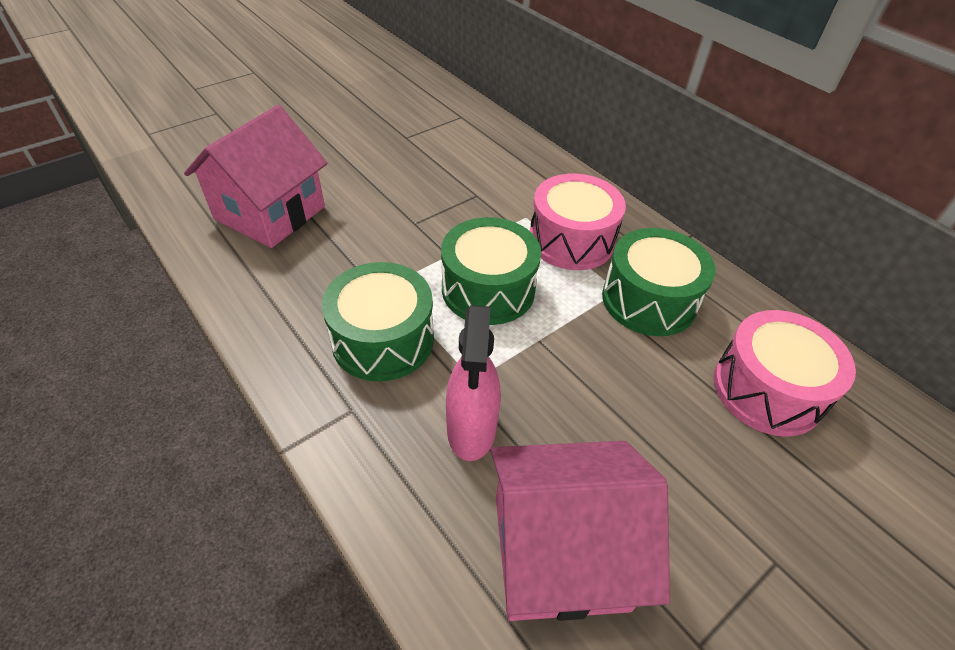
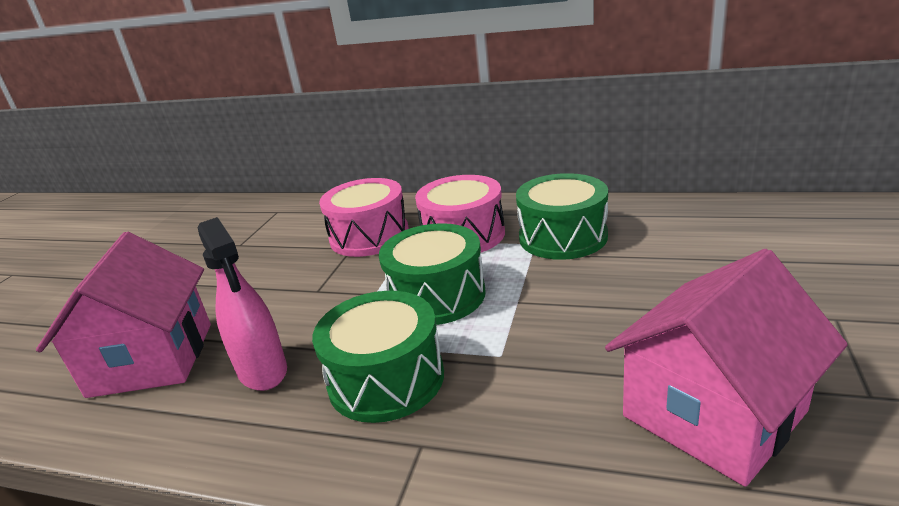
camera: 30 degrees left, 20 degrees down
pink spray bottle [446,305,501,461] -> pink spray bottle moved to [198,217,287,391]
pink drum [714,310,856,437] -> pink drum moved to [319,178,409,257]

